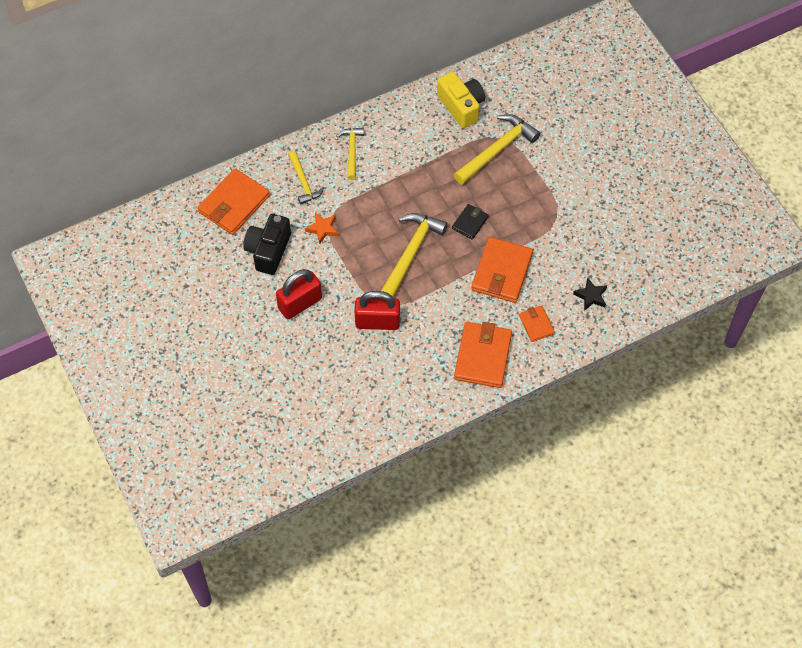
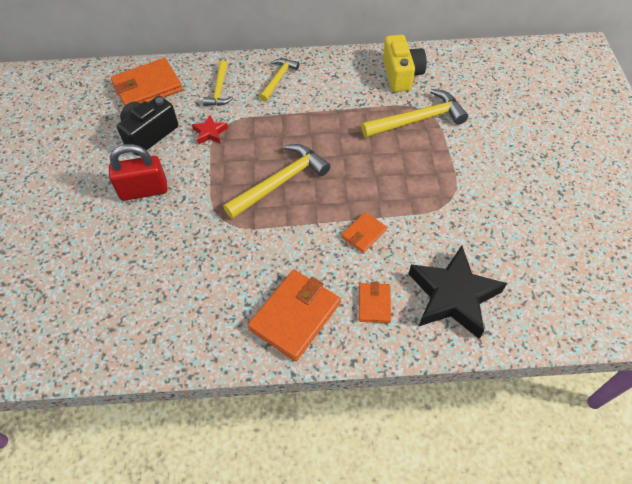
camera: 25 degrees right, 5 degrees down
orange star [305,213,338,244] -> red star [192,115,228,145]
red padlock [355,291,400,330] -> none
black wallet [452,204,489,240] -> none
orange wallet [471,237,533,303] -> orange wallet [341,212,387,253], size x0.53
black star [573,278,607,311] -> black star [409,246,507,339], size x2.21

